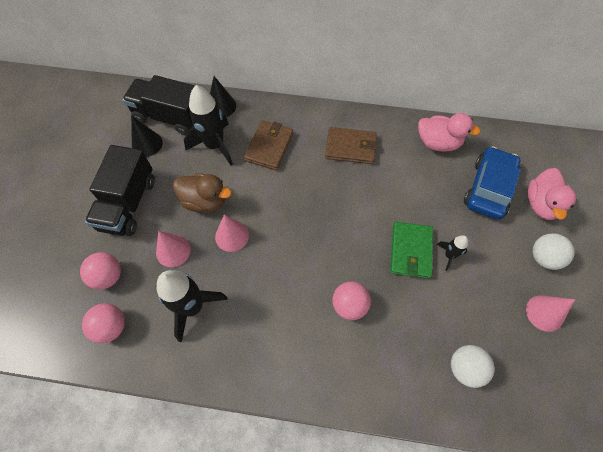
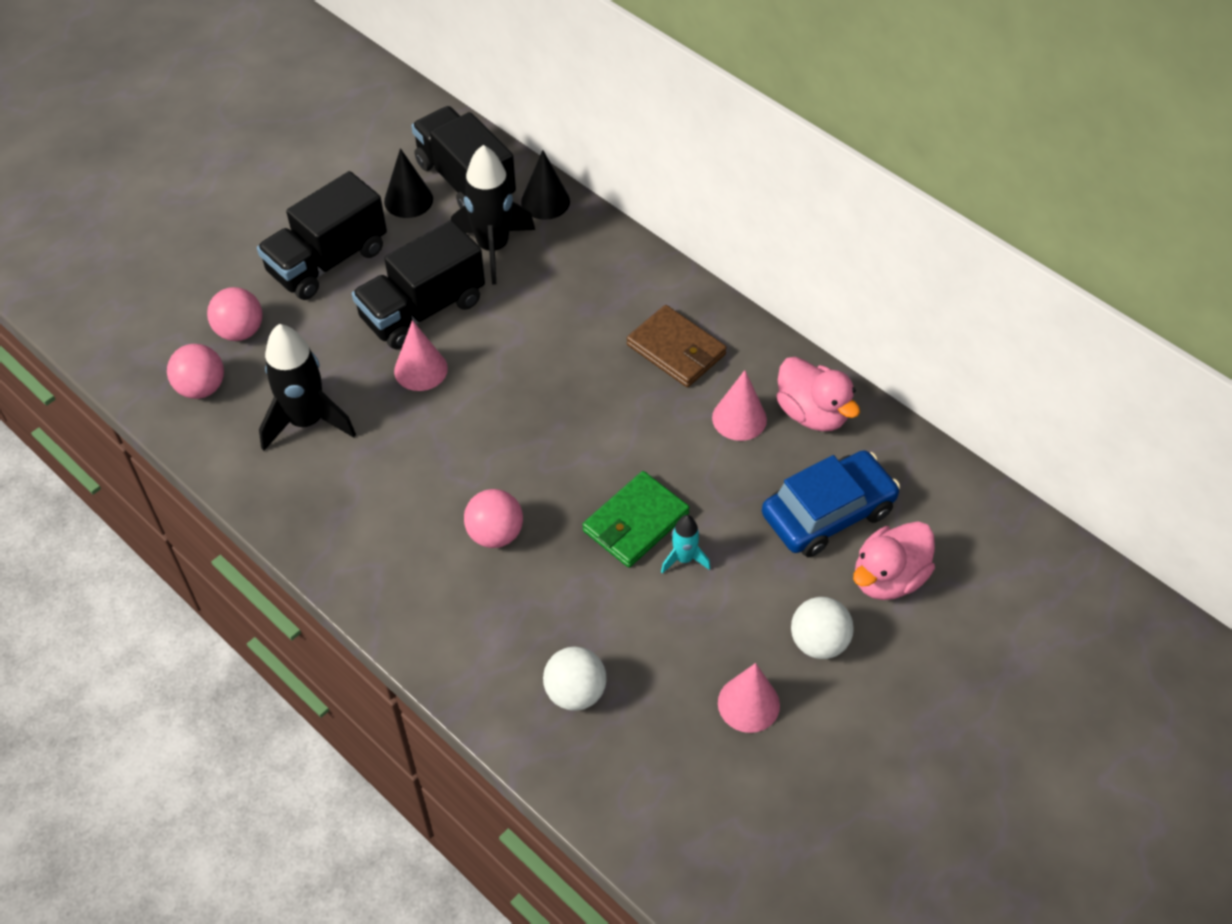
camera: 35 degrees right, 10 degrees down
pink cone [156,231,191,267] -> pink cone moved to [712,370,767,441]
brown duck [173,173,232,213] -> black truck [352,220,485,349]
brown wallet [244,121,293,170] -> none
black rocket [437,235,468,271] -> turquoise rocket [661,515,710,574]

